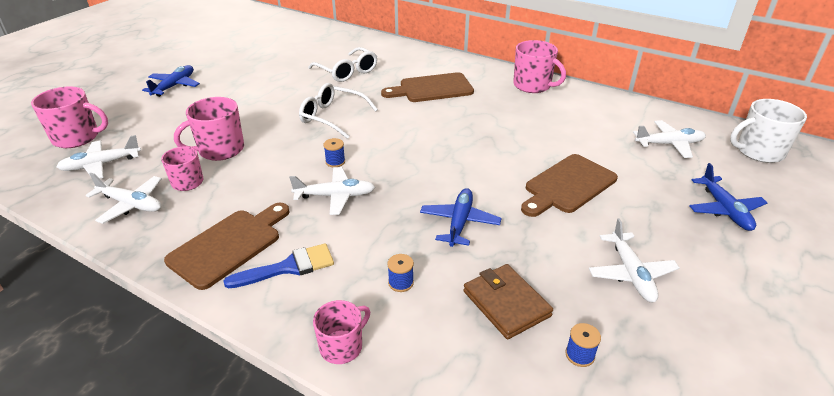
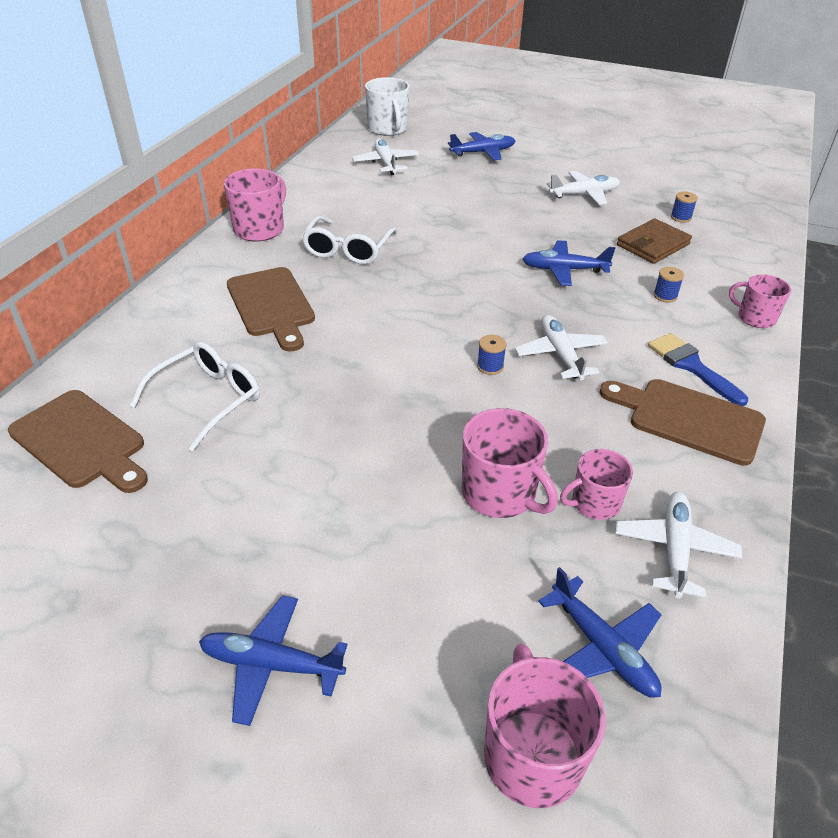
camera: 100 degrees left, 5 degrees up
white plane [57,135,141,179] -> blue plane [538,567,662,698]
white glasses [299,83,378,139] -> white glasses moved to [301,216,397,264]
brown cutting board [521,154,618,217] -> brown cutting board moved to [8,390,148,493]

